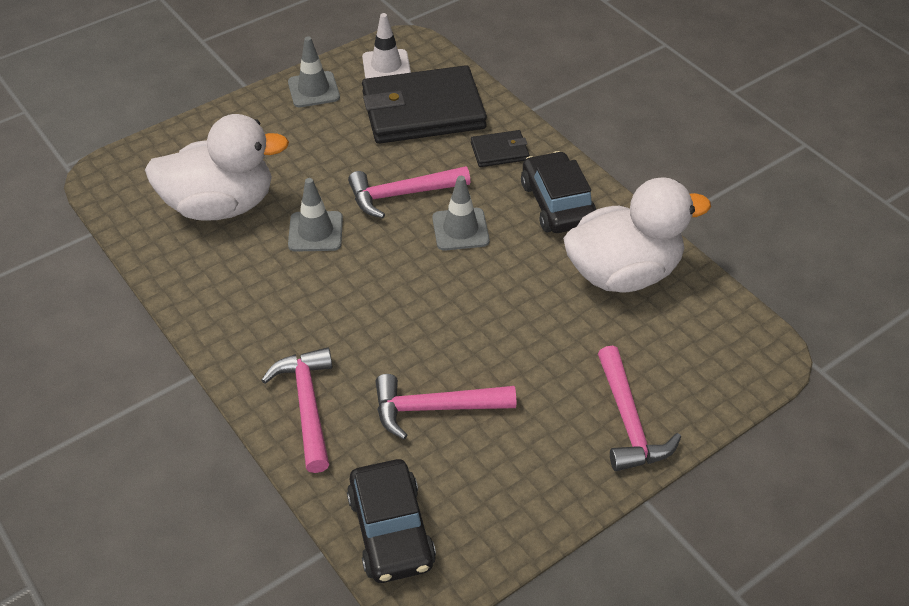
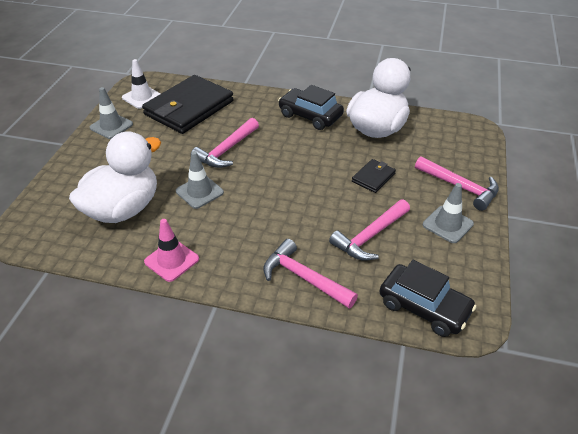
camera: 40 degrees left, 5 degrees down
grey traffic cone [432,176,490,251] -> grey traffic cone moved to [423,183,474,243]
black wallet [471,130,529,167] -> black wallet moved to [352,159,396,193]
none -> pink traffic cone [144,219,199,282]

